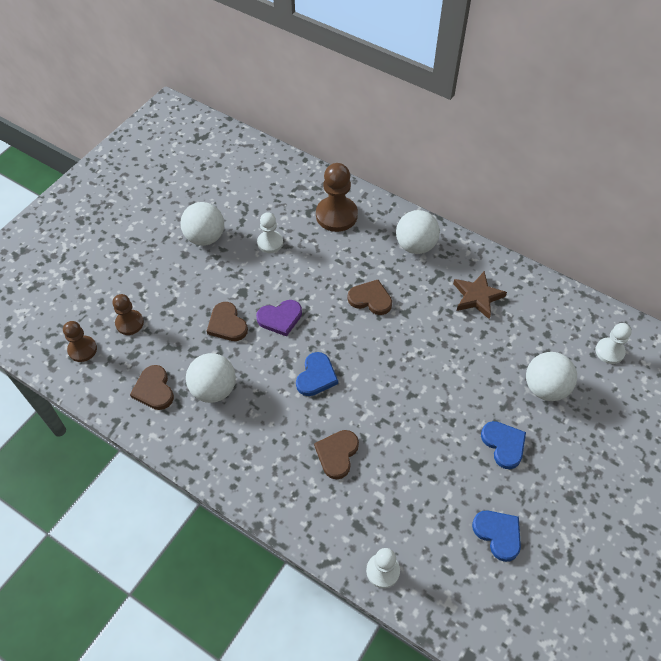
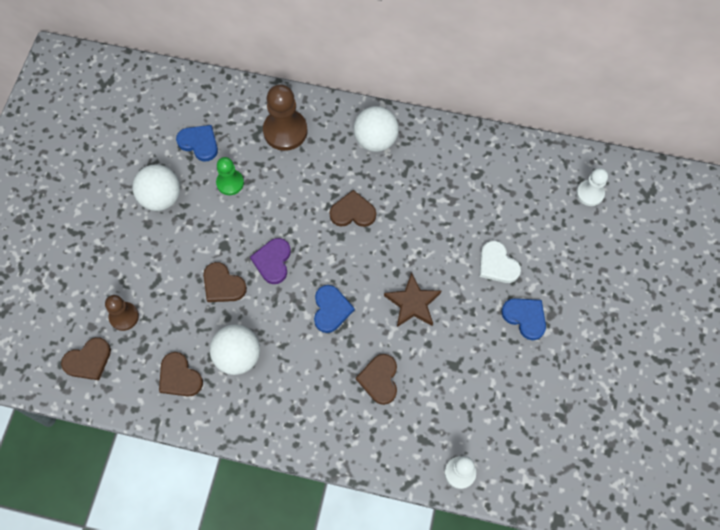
camera: 20 degrees left, 10 degrees up
brown pawn [63,321,97,362] -> brown heart [61,337,111,380]
purple heart [256,300,302,337] -> purple heart turned 135 degrees clockwise [250,238,291,284]
white pawn [257,212,283,253] -> green pawn [216,157,244,195]
brown star [453,271,507,319] -> brown star moved to [384,272,441,327]
blue heart [472,510,521,562] -> blue heart moved to [176,125,218,161]
white ball [526,352,577,401] -> none
none -> white heart [480,241,521,283]

